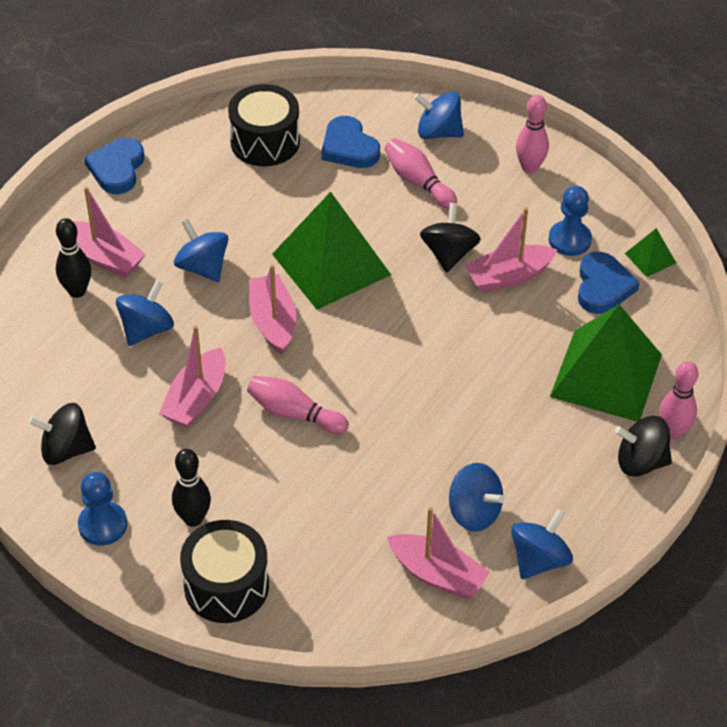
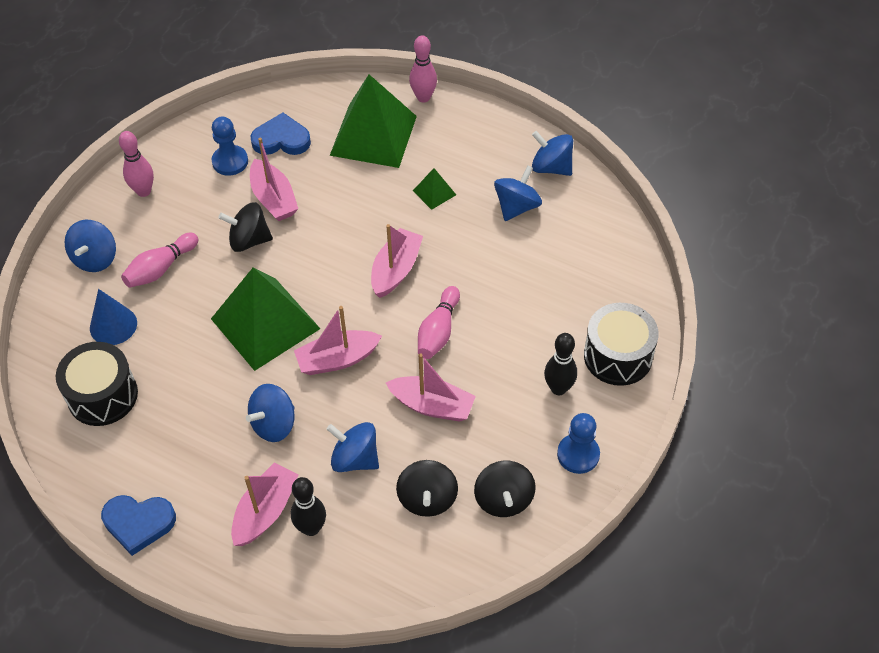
camera: 95 degrees left, 5 degrees up
blue heart [321,116,380,168] -> blue cone [90,289,137,345]
pink boat [387,507,490,599] -> pink boat moved to [371,224,423,298]
black spinning top [615,416,672,477] -> black spinning top moved to [396,460,458,517]
green pyramid [625,228,676,277] -> green pyramid moved to [413,168,456,210]

